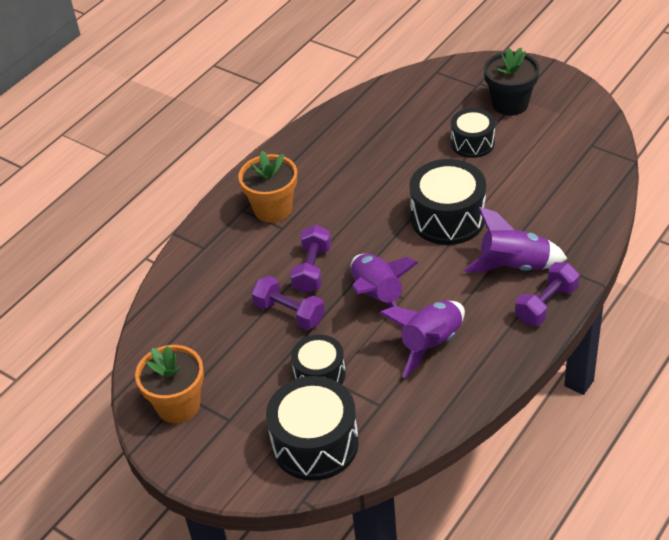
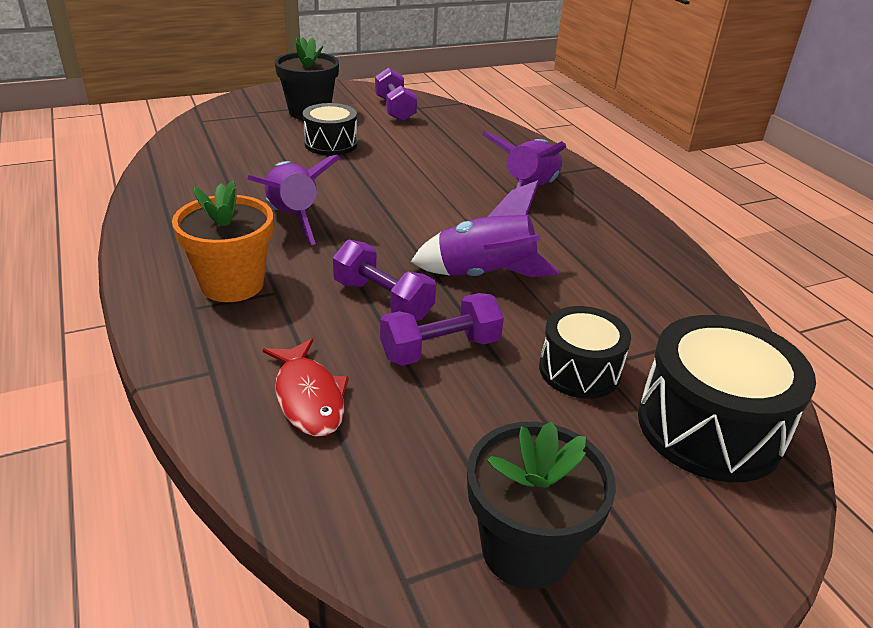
camera: 65 degrees left, 10 degrees down
orange flower pot [135,345,204,423] -> black flower pot [467,422,616,590]
purple rocket [380,301,465,378] -> purple rocket moved to [247,155,340,245]
black drum [410,159,486,245] -> none
purple dumbbell [515,262,579,326] -> purple dumbbell moved to [375,68,417,122]
none -> red fish [263,339,349,437]

